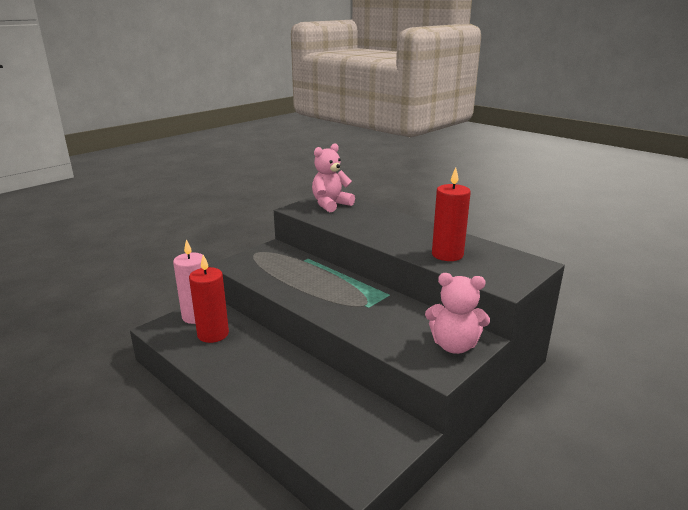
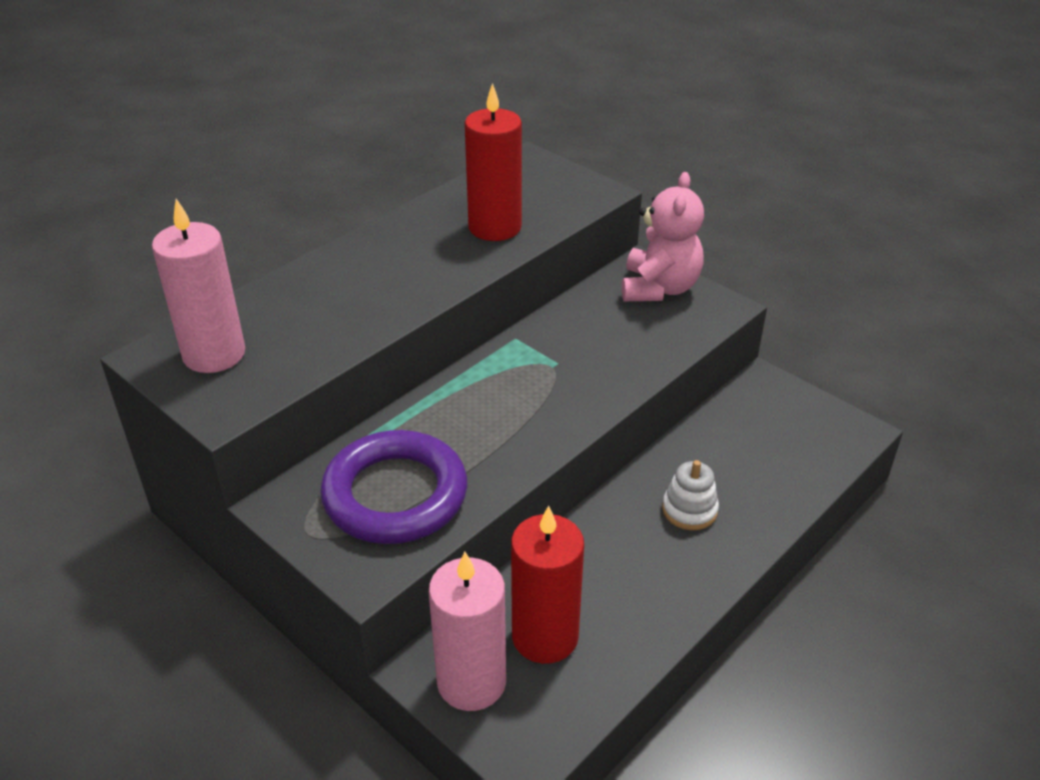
camera: 90 degrees left, 15 degrees up
pink teddy bear [312,143,355,212] -> pink candle [152,199,245,373]
none -> purple ring [320,430,467,544]
none -> white stacking toy [662,460,719,530]

